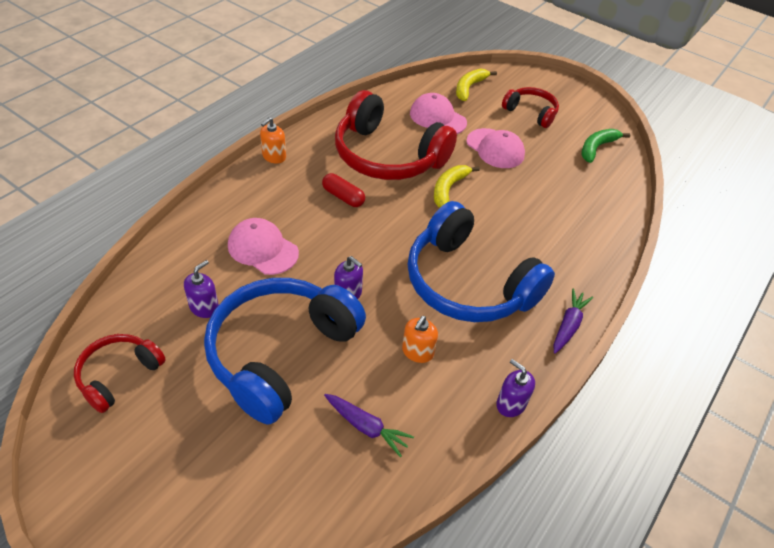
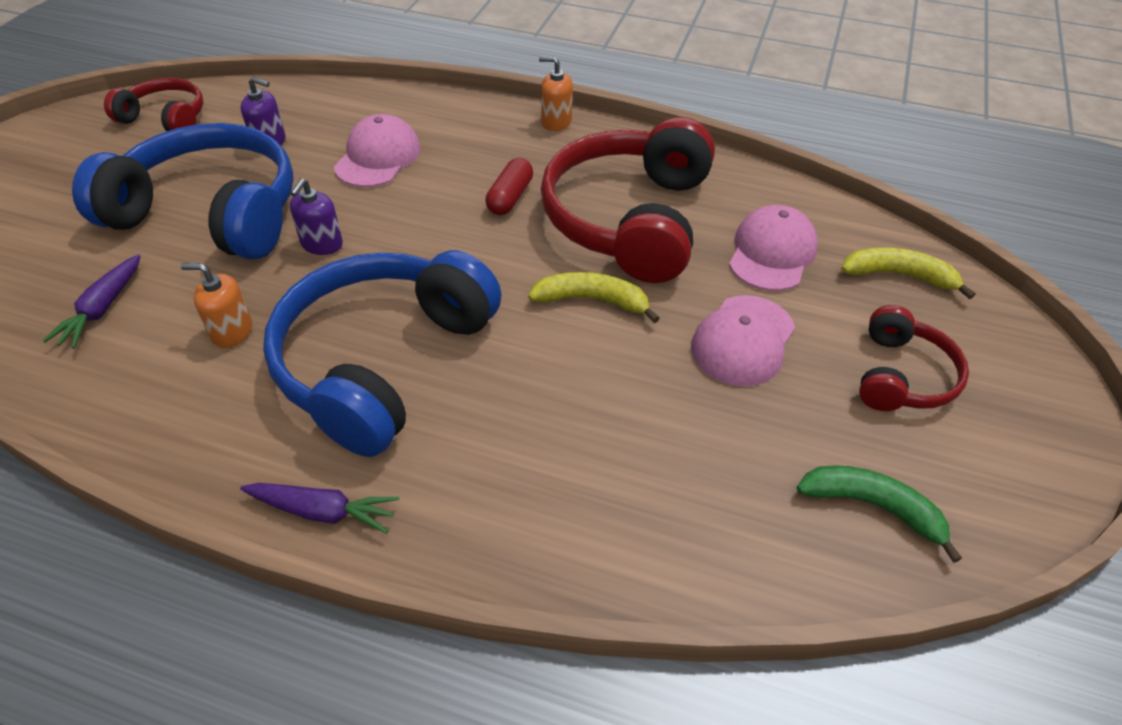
camera: 75 degrees right, 0 degrees up
purple soap dispenser [496,359,535,417] -> none

